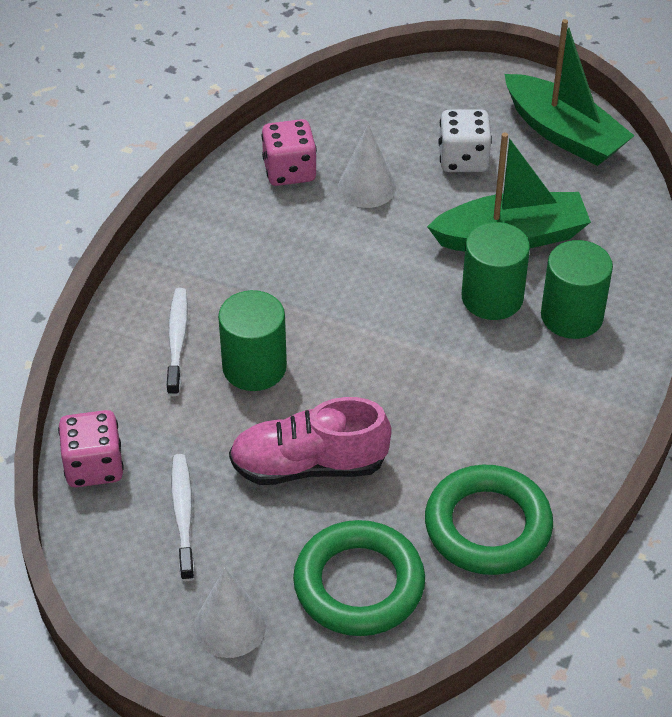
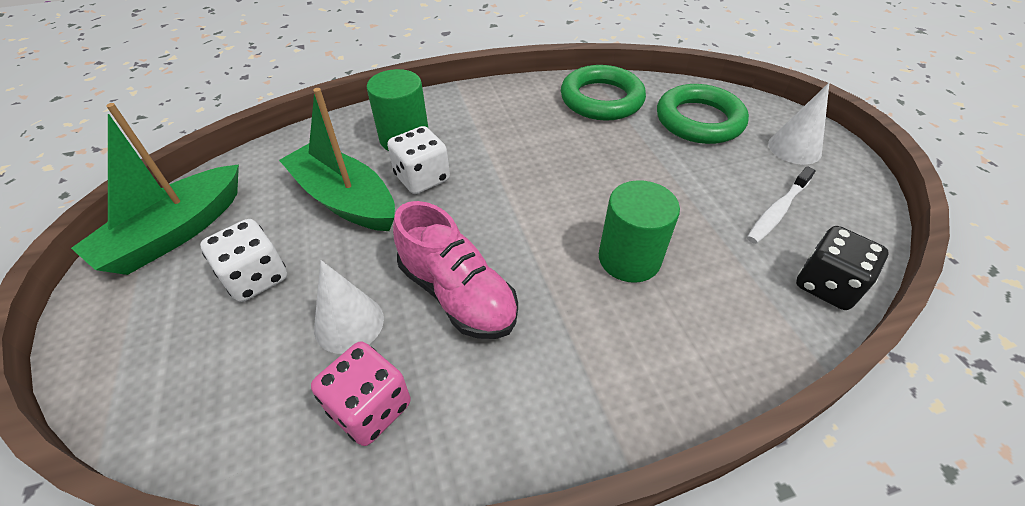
camera: 130 degrees left, 0 degrees up
pink dice [58,410,124,487] -> black dice [796,226,889,310]
white toothbrush [167,288,188,396] -> none
pink shoe [229,397,391,485] -> pink shoe moved to [393,201,518,339]
green cylinder [462,222,530,320] -> white dice [387,126,450,194]
green boat [505,19,634,166] -> green boat turned 150 degrees counterclockwise [71,103,239,275]

